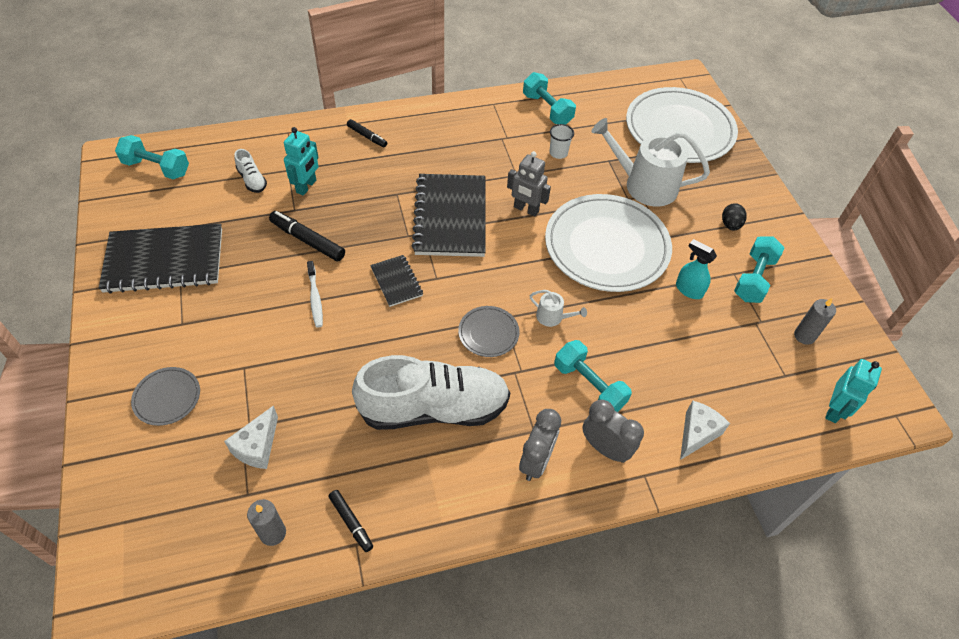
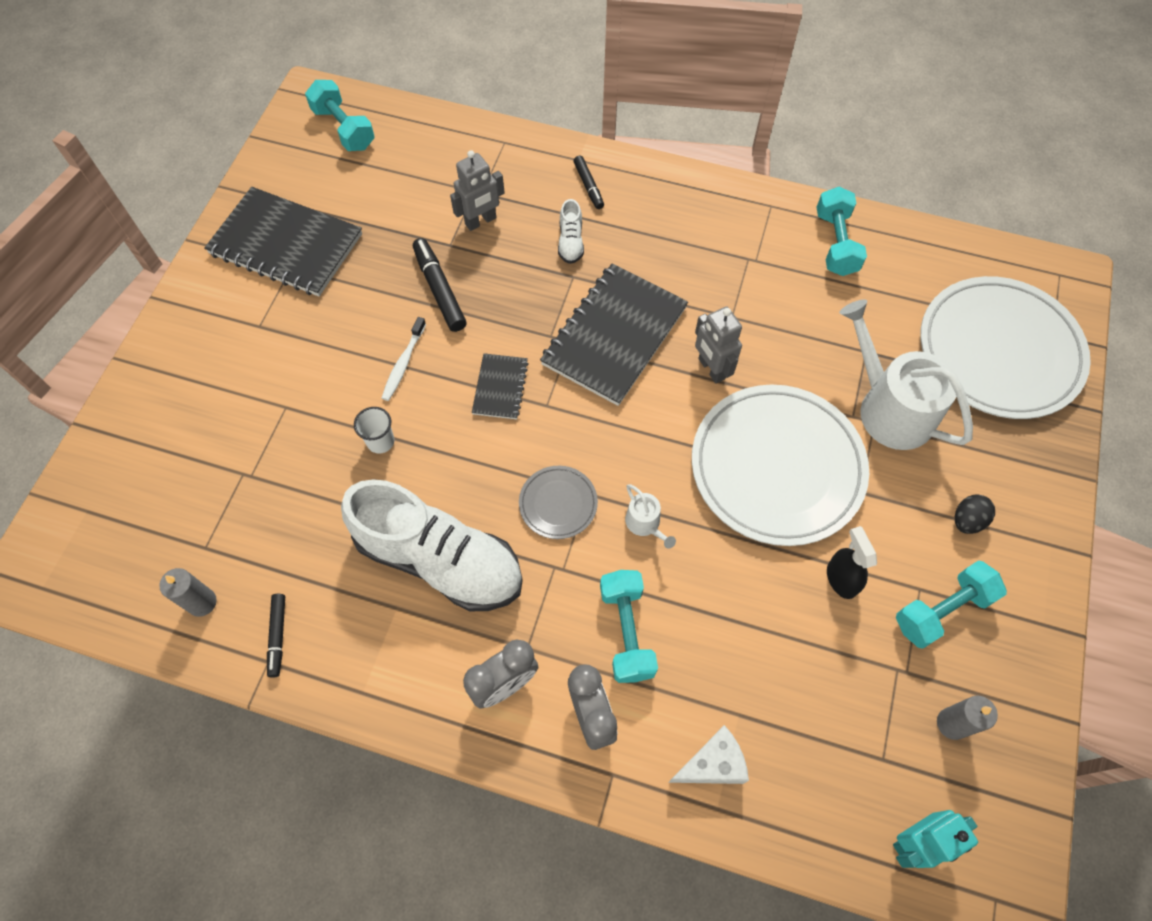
camera: 35 degrees right, 10 degrees up
grey plate [131,367,200,426] -> none
white cheese [224,405,278,469] -> none
white shoe [234,149,267,193] -> white shoe moved to [558,199,584,264]
turquoise robot [284,127,319,196] -> grey robot [450,150,505,231]
white cup [549,124,574,159] -> white cup moved to [354,407,394,454]
turquoise spray bottle [676,239,717,299] -> black spray bottle [827,526,877,599]

